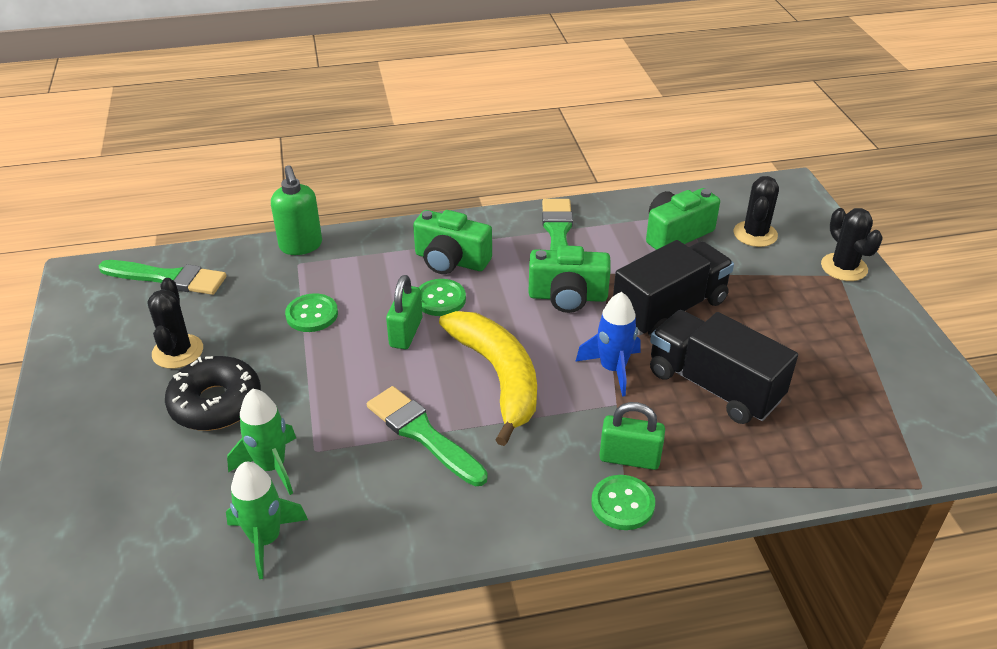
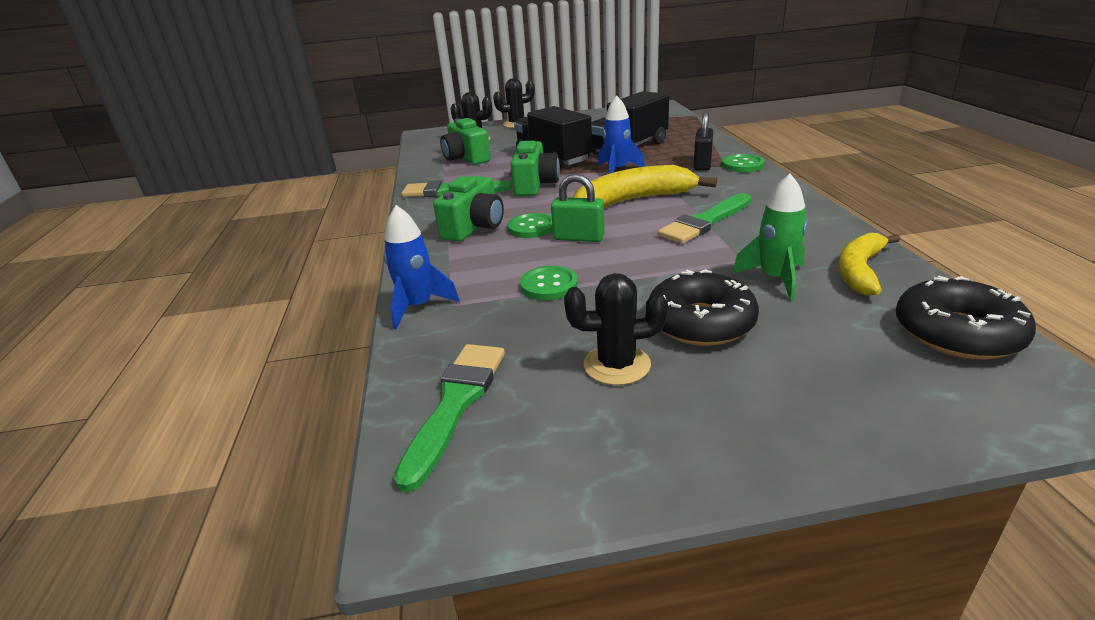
camera: 85 degrees left, 10 degrees down
green rocket [226,462,308,579] -> yellow banana [838,233,901,295]
green soap dispenser [271,165,322,255] -> blue rocket [384,205,460,330]
green padlock [599,402,665,470] -> black padlock [694,111,713,171]
none -> black donut [896,276,1036,360]

